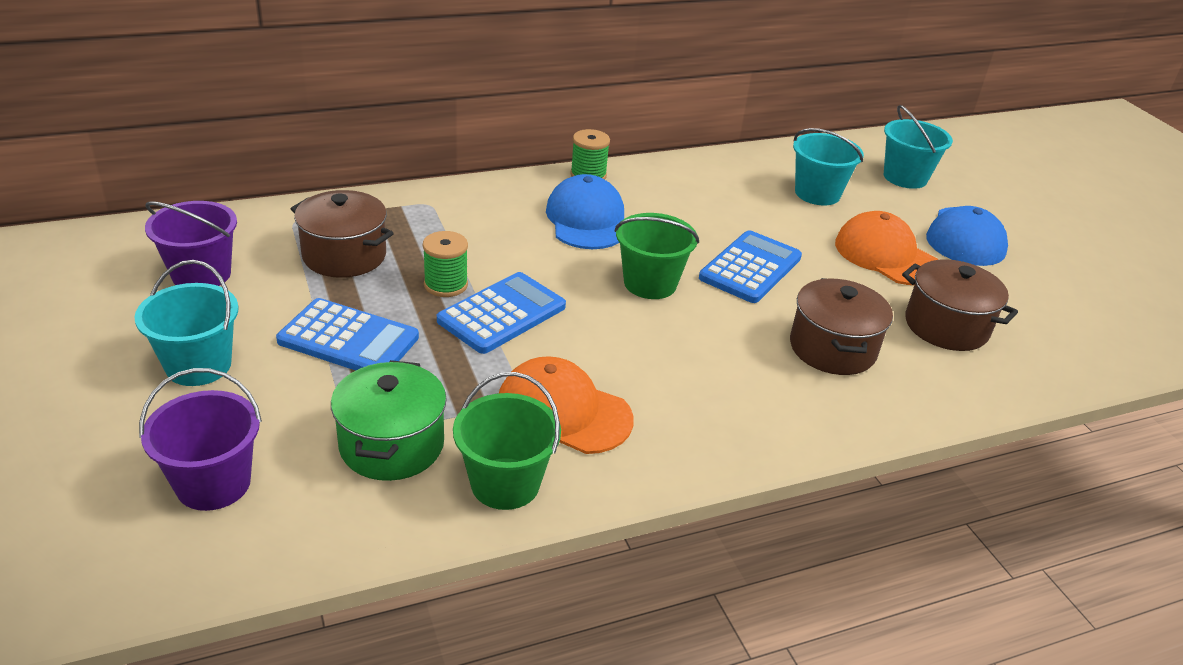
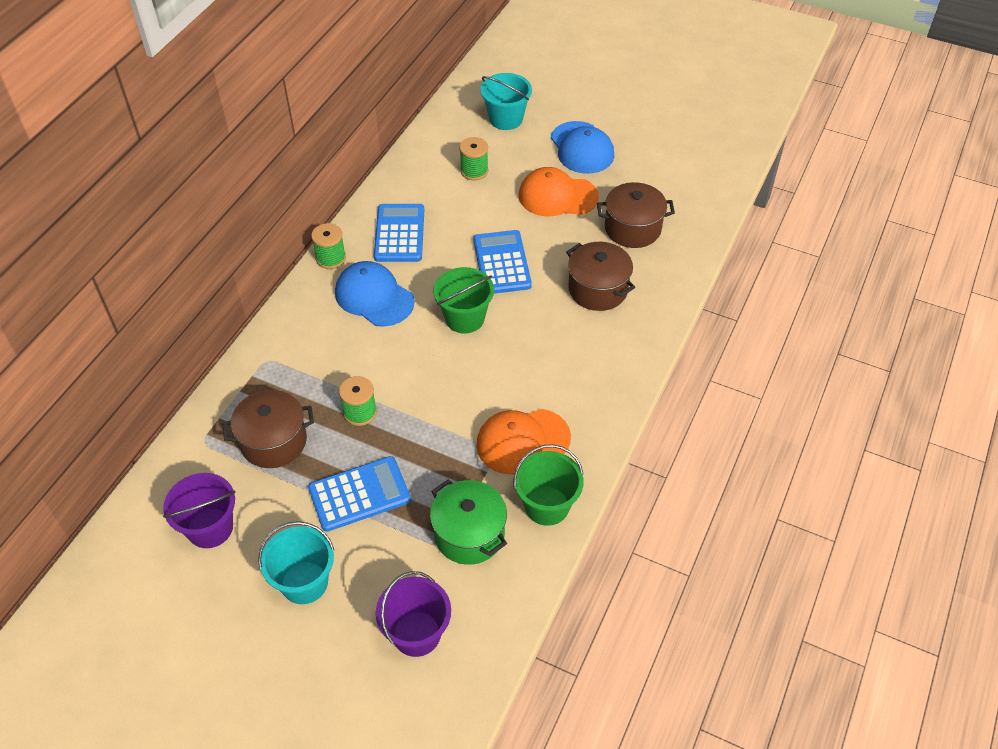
camera: 40 degrees left, 15 degrees up
blue calculator [437,272,566,354] -> blue calculator moved to [374,204,424,262]
turquoise bucket [793,128,864,205] -> green spool [459,137,488,181]

